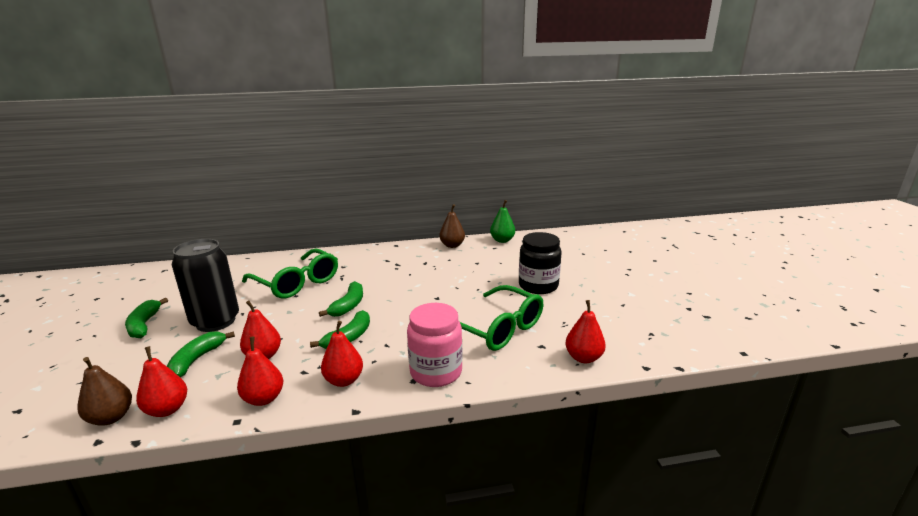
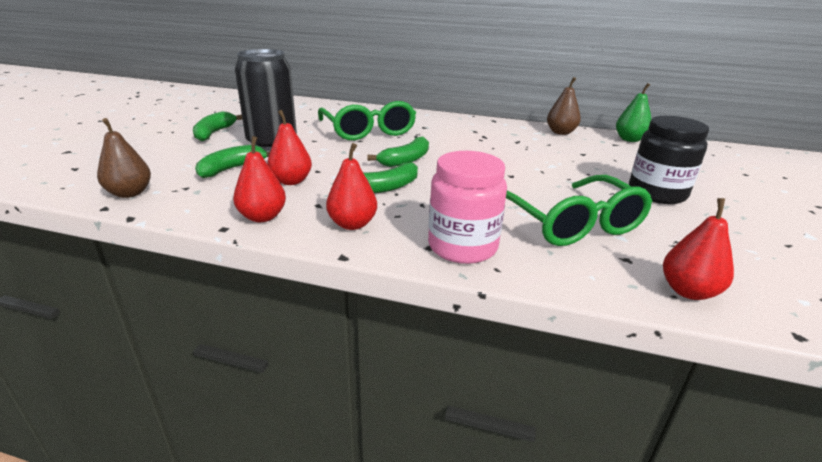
camera: 25 degrees right, 5 degrees up
red pear [136,346,187,417] -> none

